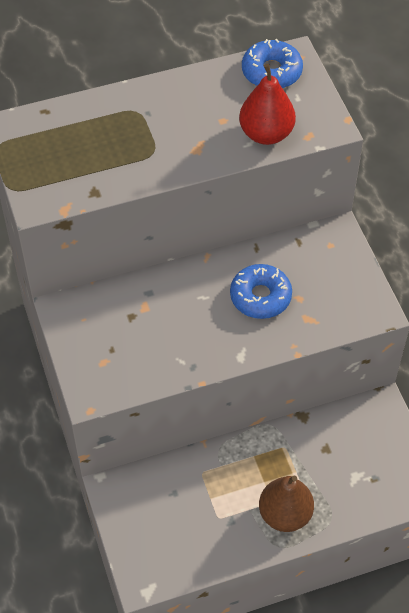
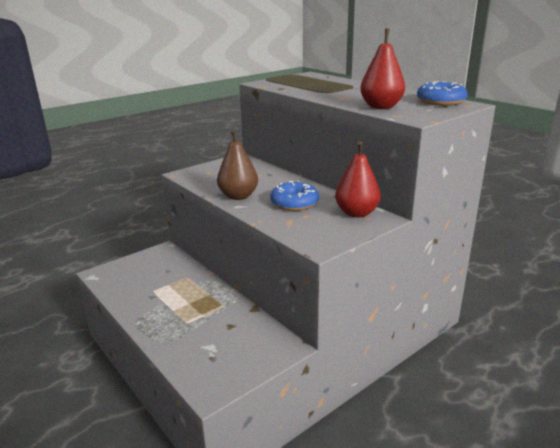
camera: 70 degrees right, 30 degrees down
brown pear [259,476,314,532] -> brown pear moved to [217,130,258,200]
none -> red pear [335,141,381,218]

